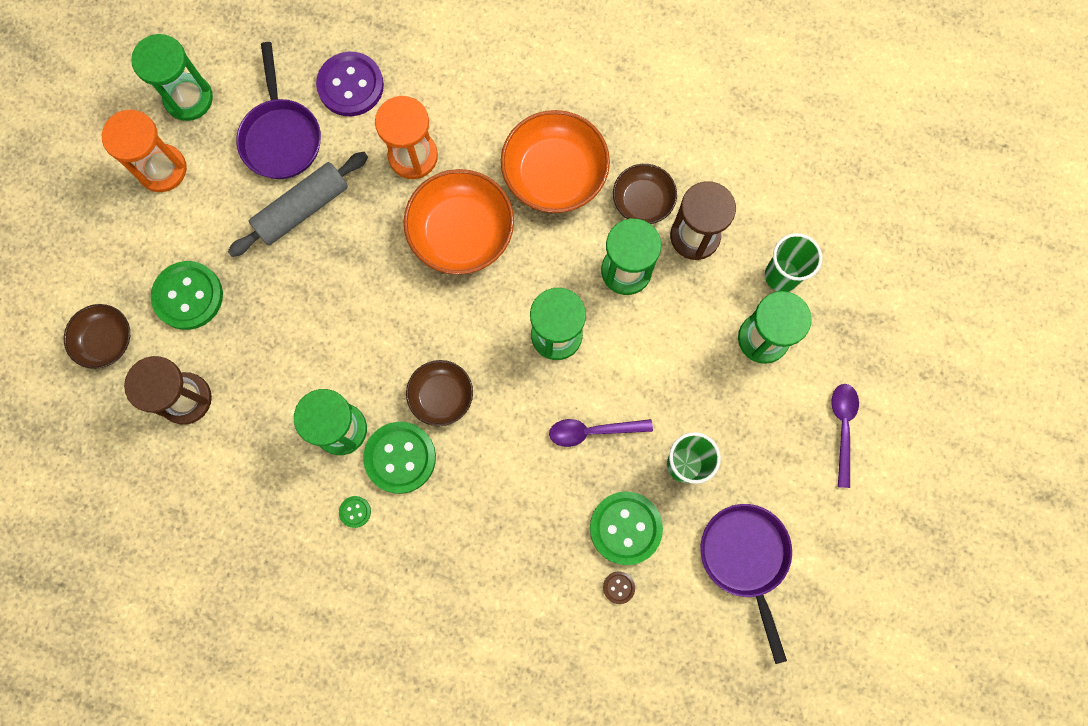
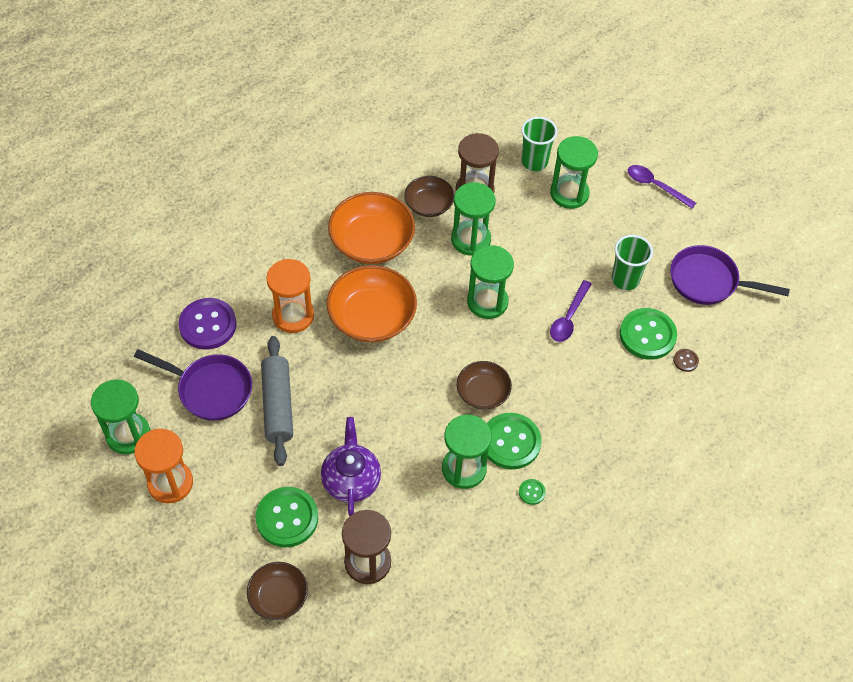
camera: 60 degrees left, 20 degrees down
none -> purple teapot [321,417,381,516]

